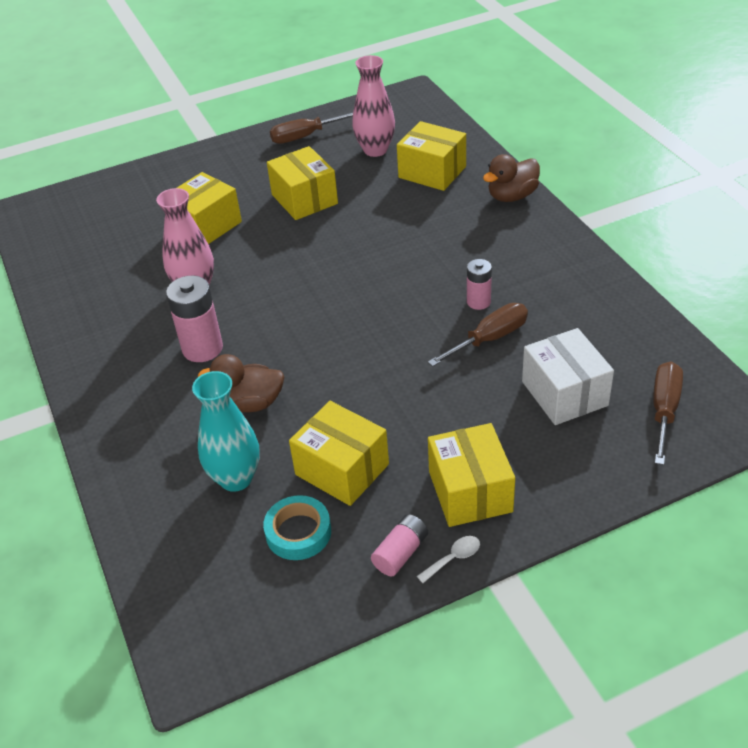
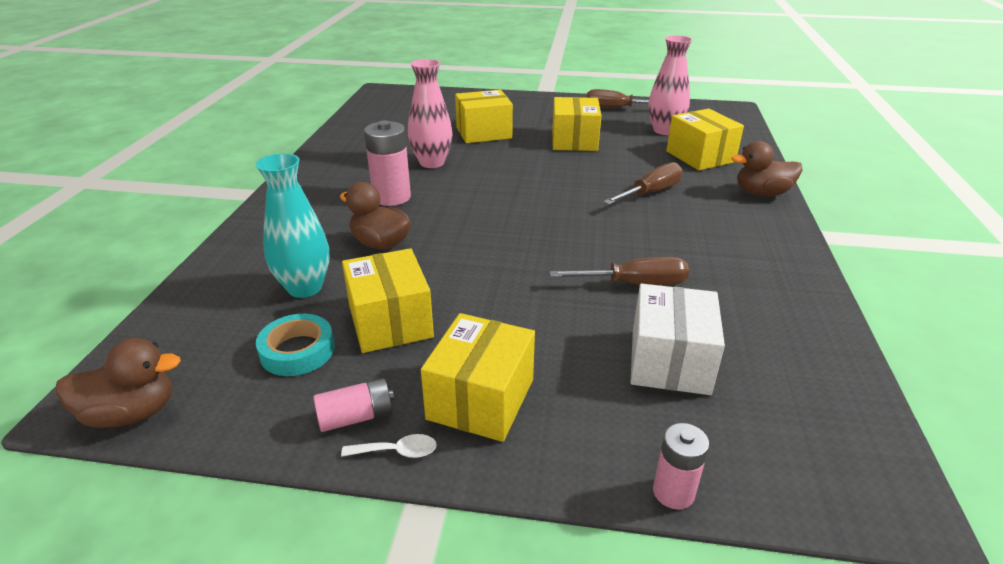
camera: 30 degrees right, 10 degrees down
pink battery [467,259,492,310] -> pink battery moved to [653,423,709,509]
brown screwdriver [653,361,683,465] -> brown screwdriver moved to [603,162,683,205]
none -> brown duck [56,338,181,428]

